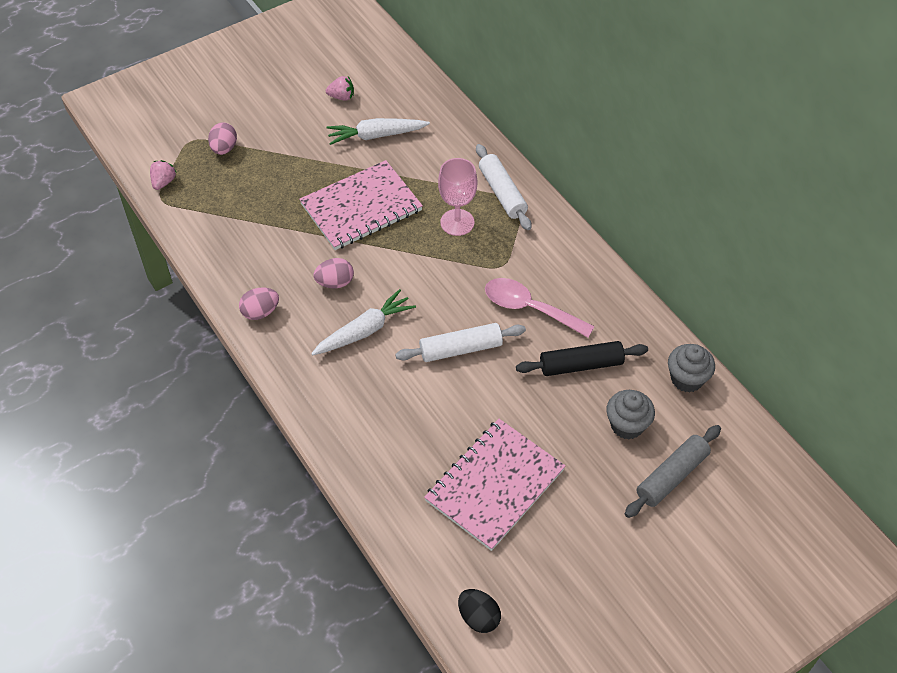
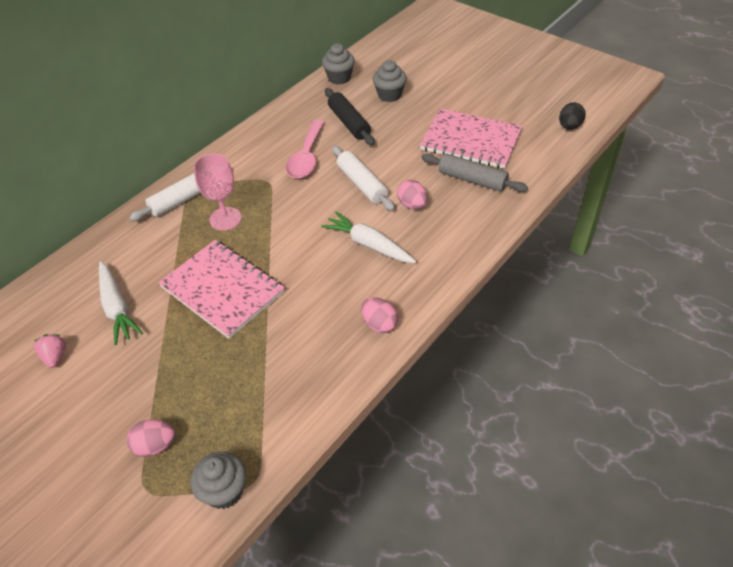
camera: 105 degrees left, 5 degrees down
pink strawberry [150,160,176,190] -> grey cupcake [190,452,246,509]
pink egg [314,258,354,288] -> pink egg moved to [397,180,428,209]
grey rolling pin [625,425,721,518] -> grey rolling pin moved to [421,154,528,192]

